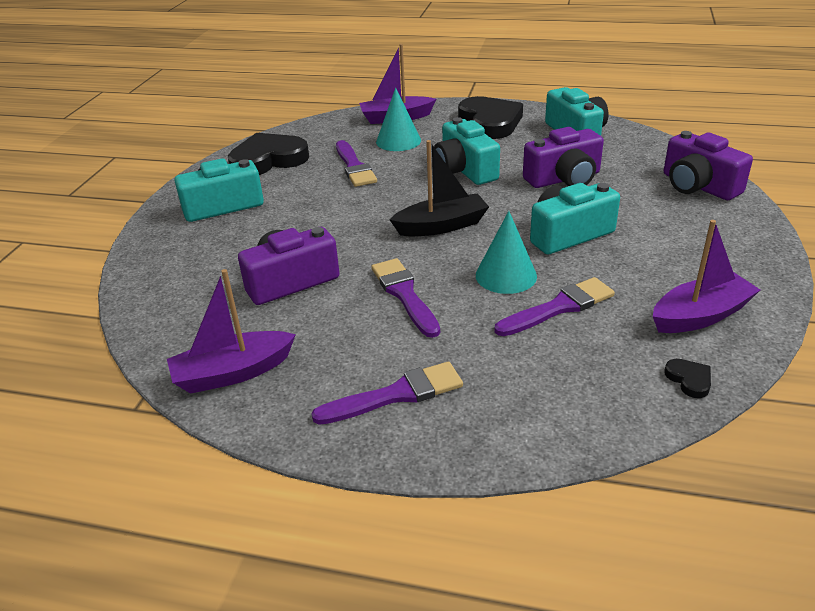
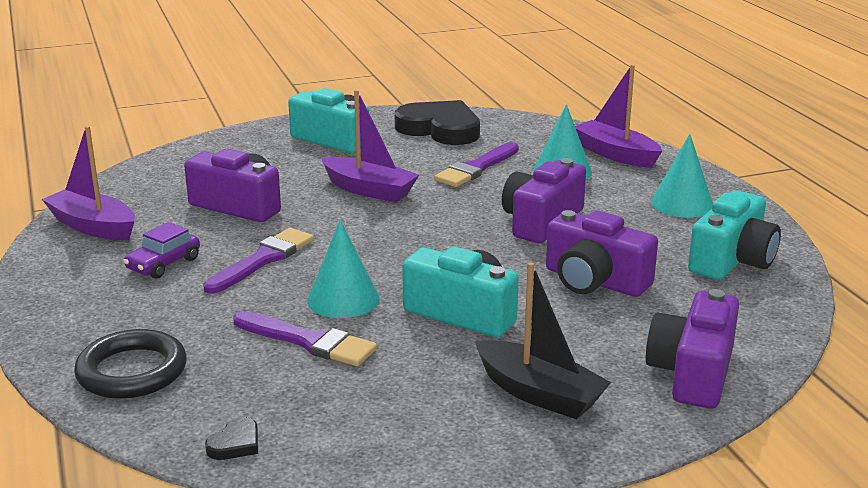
camera: 55 degrees right, 10 degrees down
purple brush [311,362,463,425] -> none
black boat [390,140,489,236] -> black boat moved to [475,262,611,419]
turquoise camera [434,117,500,185] -> purple camera [502,158,586,243]
black heart [458,96,523,139] -> turquoise cone [651,134,713,218]
purple boat [653,220,760,333] -> purple boat moved to [321,90,419,202]
none -> black ring [74,329,187,399]
none -> purple car [123,222,200,279]

